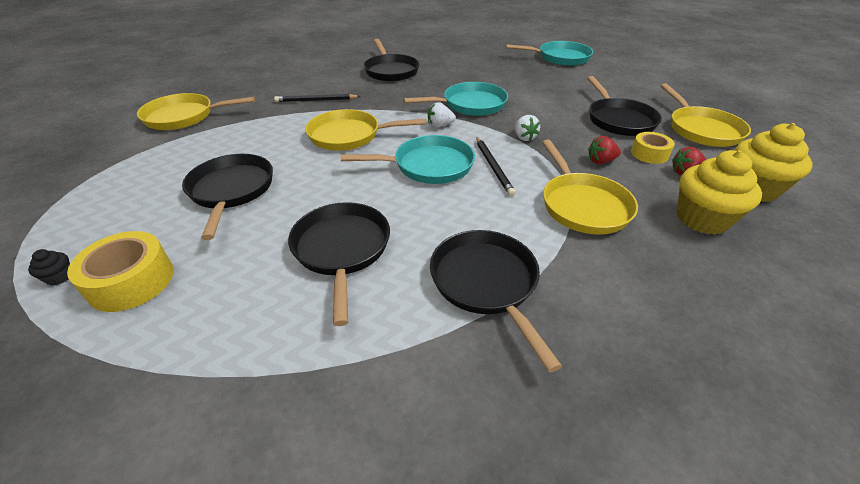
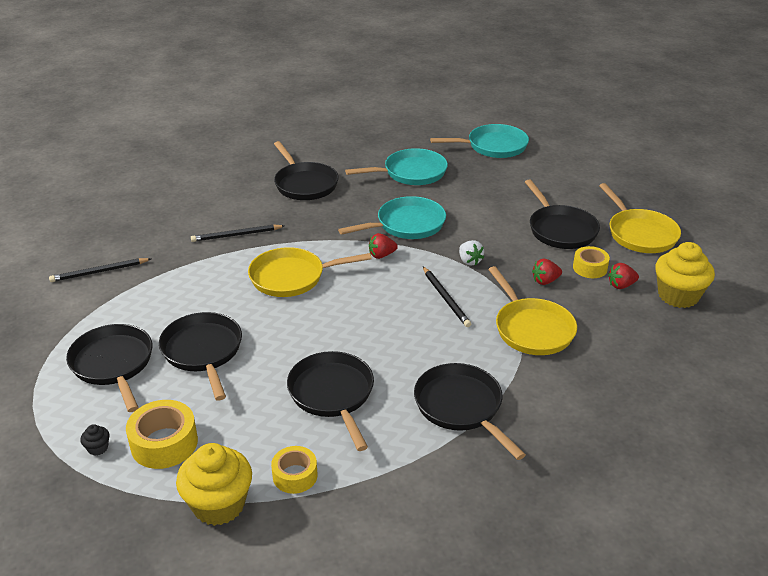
camera: 10 degrees left, 5 degrees down
yellow pan [137,93,255,130] -> black pencil [49,258,151,282]
turquoise pan [341,135,475,184] -> turquoise pan moved to [345,148,448,185]
white strawberry [428,102,456,128] -> red strawberry [369,233,398,259]
yellow cupcake [677,150,762,235] -> yellow cupcake moved to [176,443,252,526]
none -> black pan [66,324,152,412]
none -> yellow tape [271,446,317,494]

